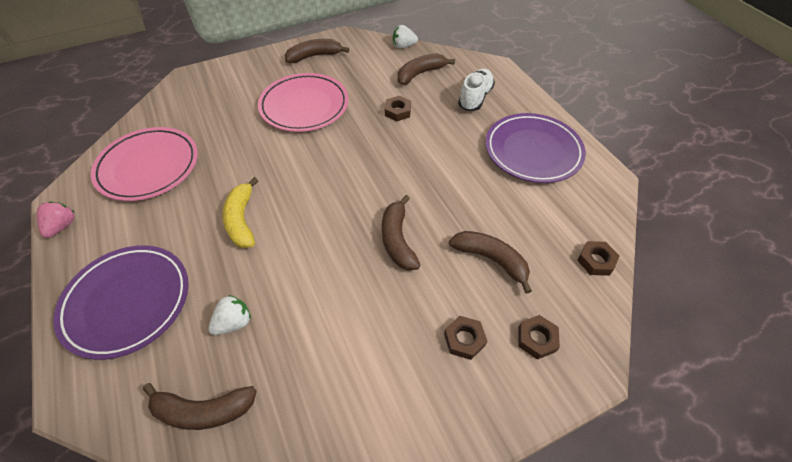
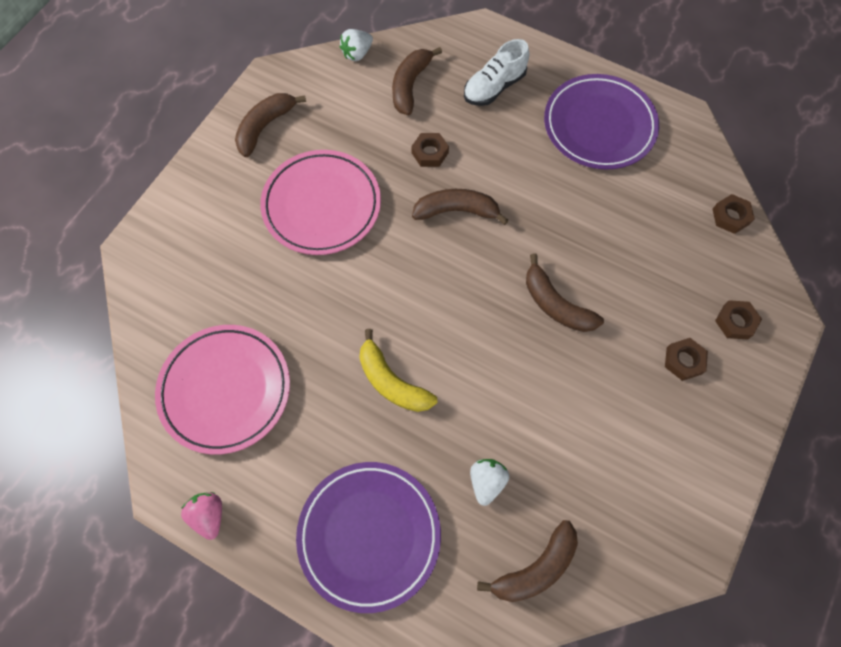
camera: 35 degrees left, 15 degrees up
brown banana [449,231,532,294] -> brown banana moved to [412,189,509,225]
white shoe [458,68,495,111] -> white shoe turned 120 degrees counterclockwise [464,39,529,106]

